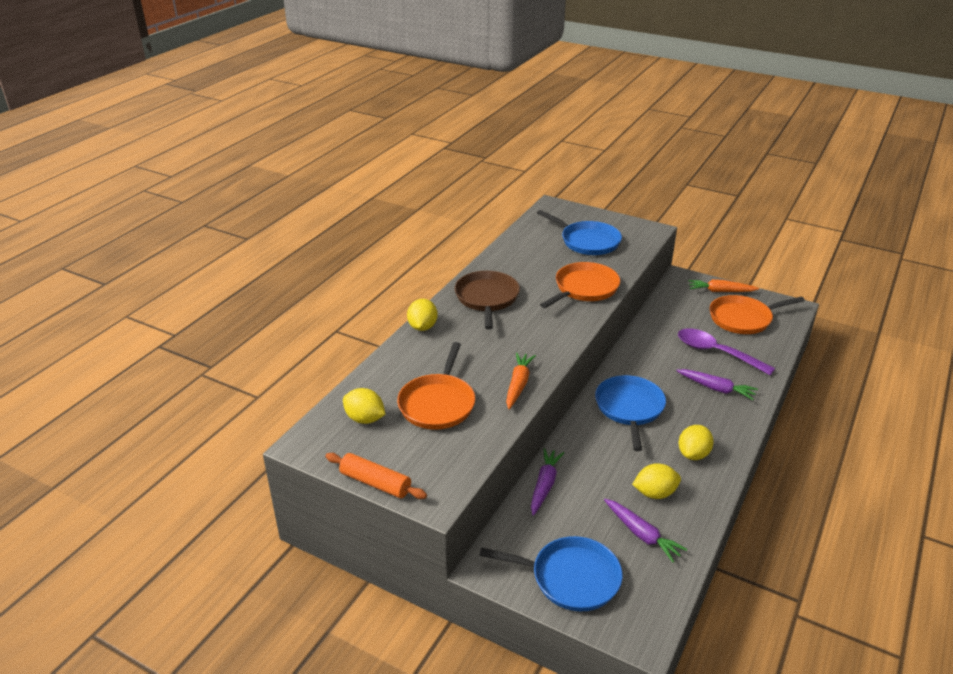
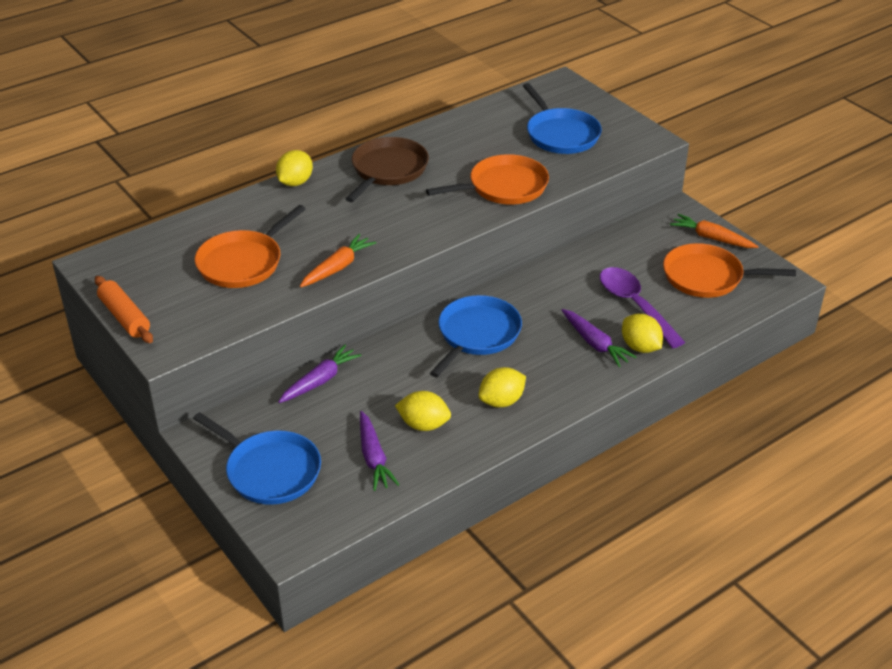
camera: 25 degrees right, 5 degrees up
yellow lemon [343,388,386,424] -> yellow lemon moved to [622,314,663,353]

